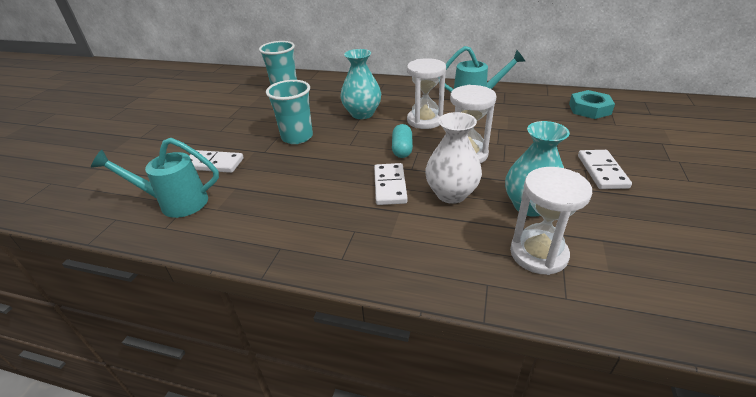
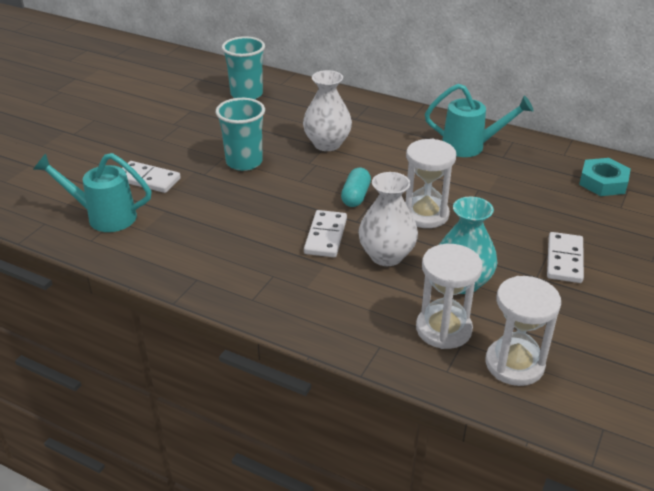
camera: 10 degrees right, 0 degrees up
turquoise vase [340,49,381,119] -> white vase [303,70,352,151]
white hourglass [407,58,446,129] -> white hourglass moved to [486,276,561,386]

